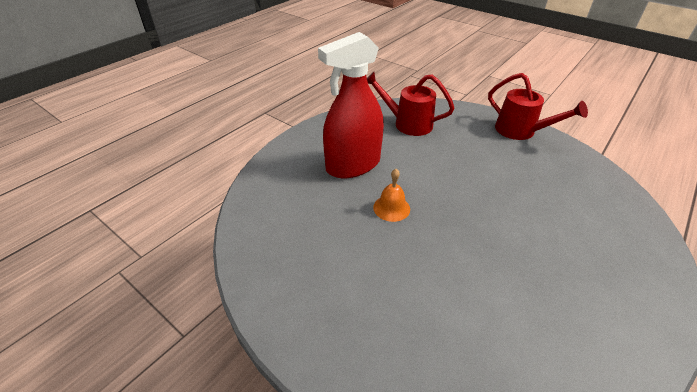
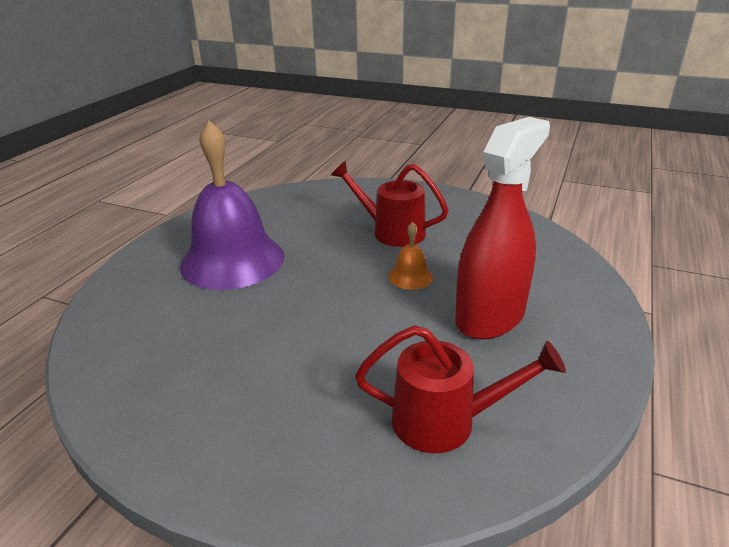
camera: 165 degrees right, 10 degrees down
red watering can [488,73,588,140] -> red watering can moved to [331,161,449,247]
none -> purple bell [180,121,284,290]

